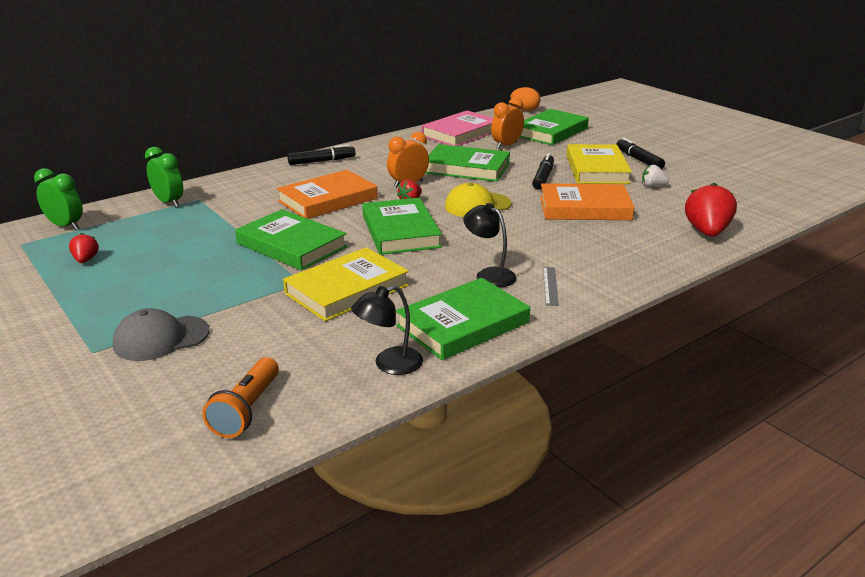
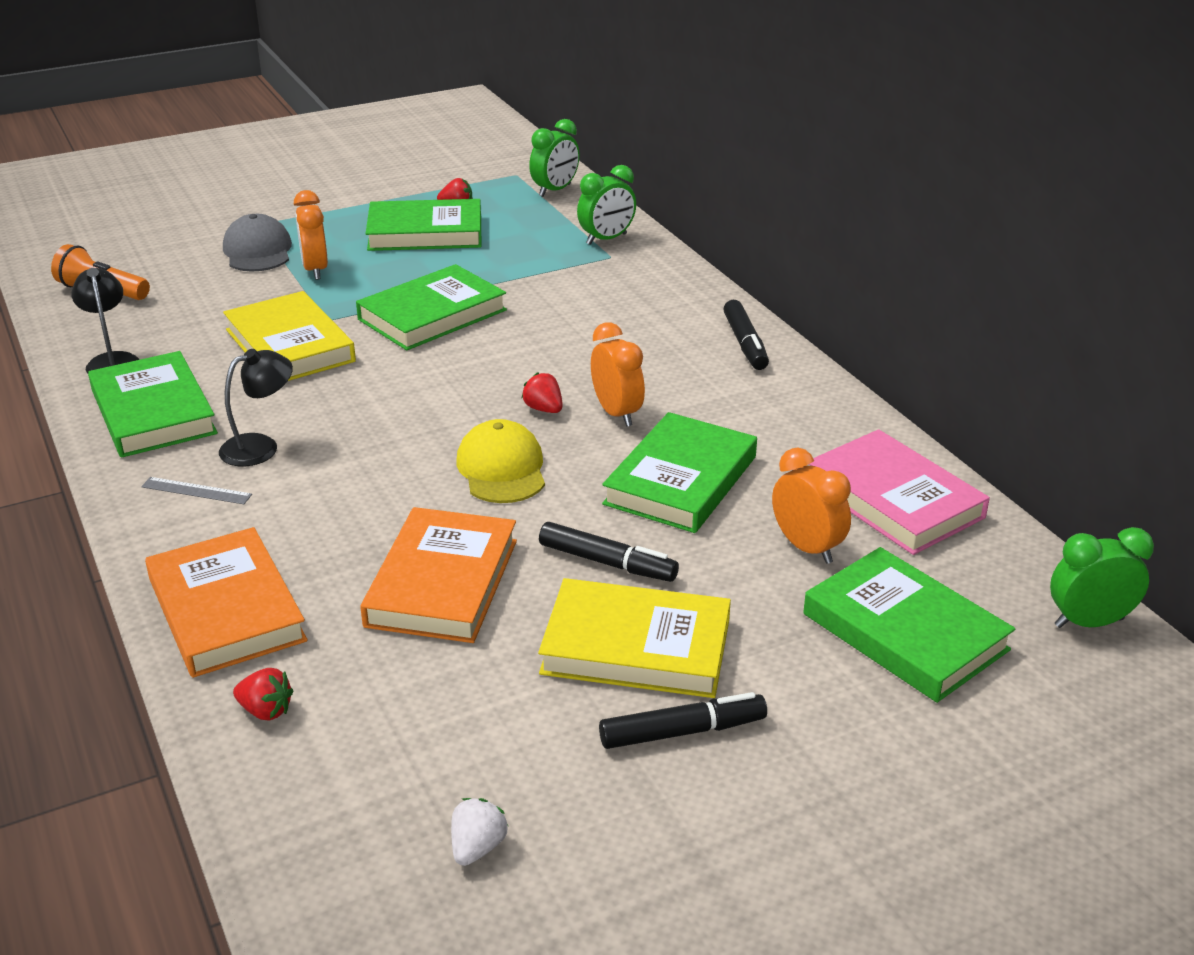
camera: 100 degrees right, 5 degrees up
orange book [277,170,378,219] -> orange book moved to [145,527,308,678]
green book [362,198,442,255] -> green book moved to [366,199,482,251]
orange egg [511,87,540,111] -> green clock [1050,527,1154,628]
white strawberry [642,165,669,187] -> white strawberry moved to [451,798,508,866]
red strawberry [685,182,737,237] -> red strawberry [233,668,293,721], size x0.52
none -> orange clock [294,190,328,280]

